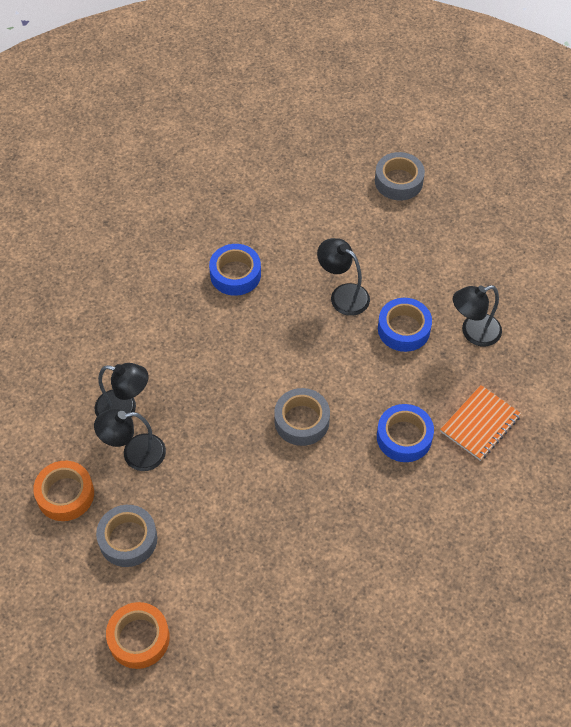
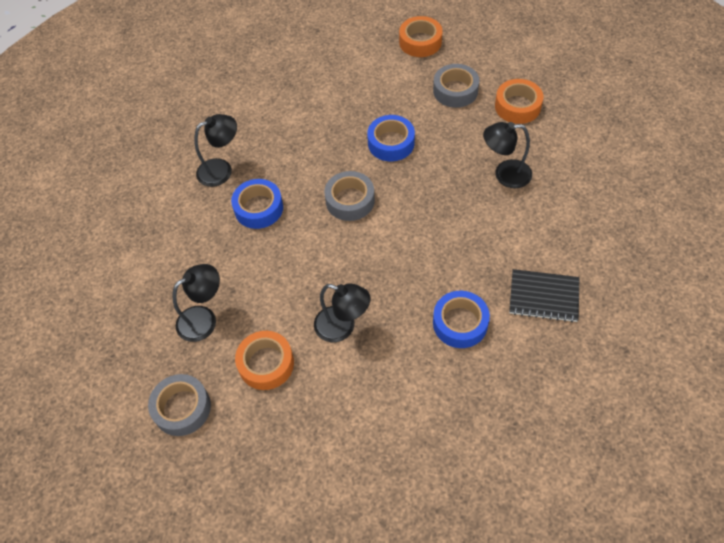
camera: 170 degrees right, 0 degrees up
black lamp [94,408,166,471] -> black lamp moved to [194,114,237,187]
grey tape [375,152,425,200] -> grey tape moved to [148,374,211,436]
blue tape [378,298,432,352] -> blue tape moved to [367,115,415,161]
orange notebook [440,385,521,461] -> none
none -> orange tape [235,331,294,390]
none -> black notebook [509,269,579,322]

